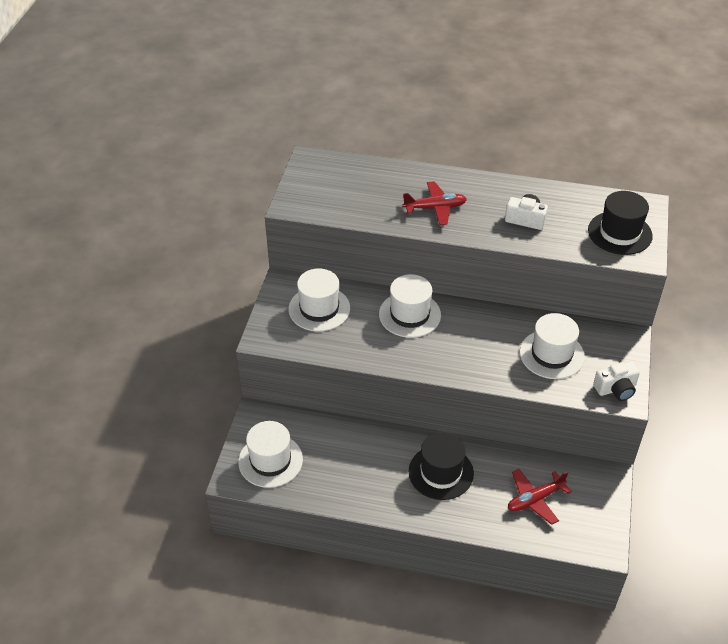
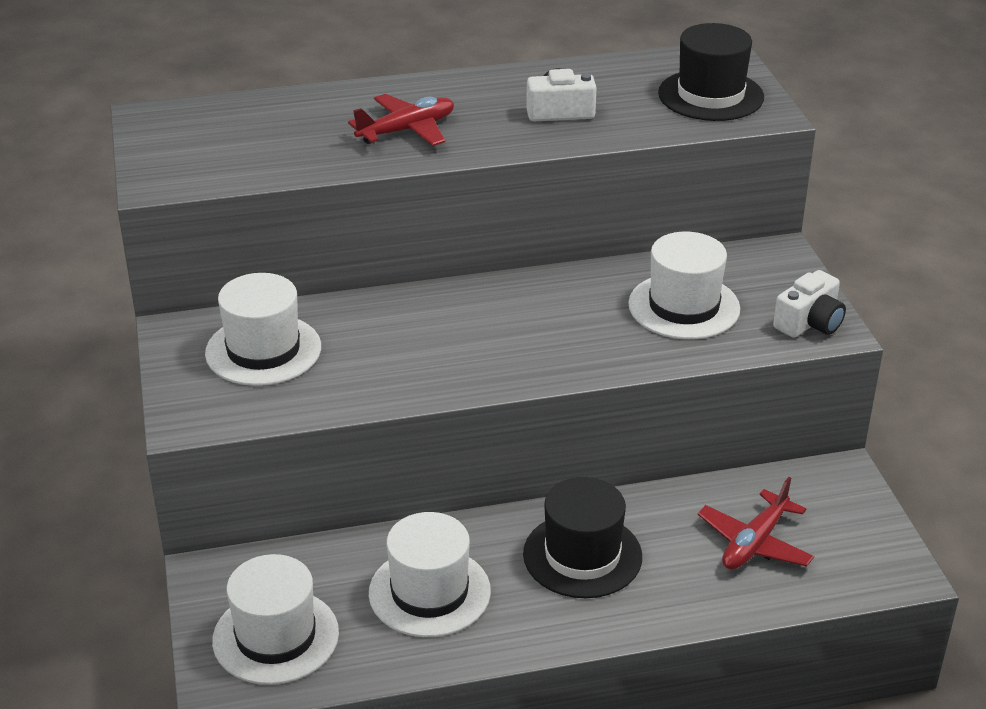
camera: 25 degrees left, 10 degrees down
white hat [379,274,441,338] -> white hat moved to [369,512,491,637]

